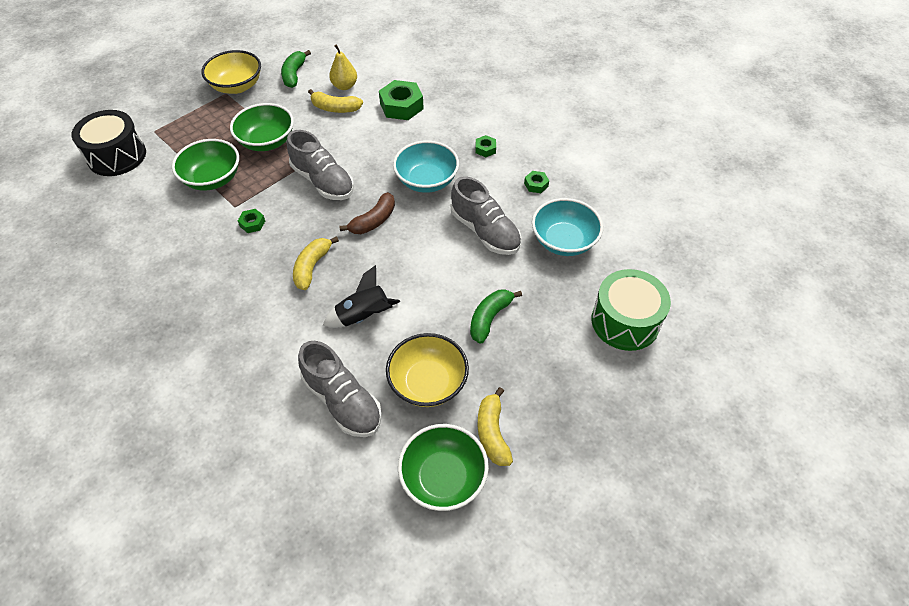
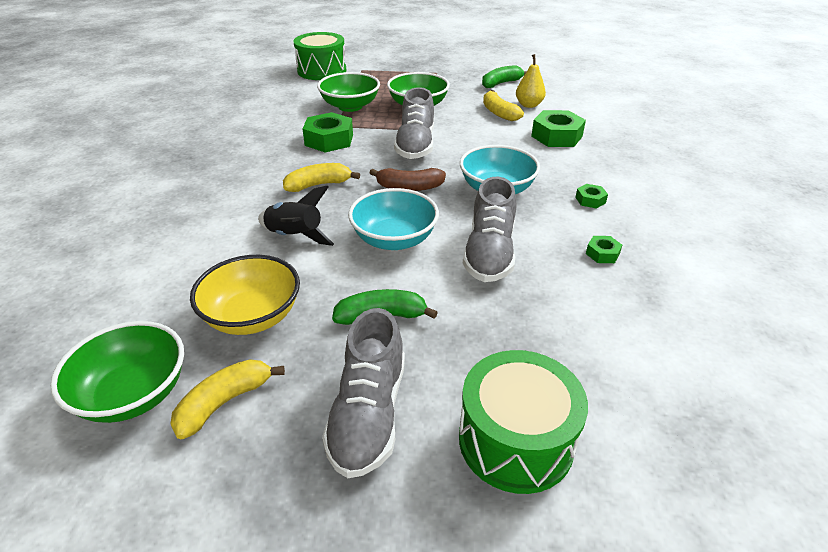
camera: 50 degrees right, 15 degrees down
black drum [72,110,146,176] -> green drum [293,32,346,80]
yellow bowl [201,50,261,94] -> none
green nut [238,209,265,233] -> green nut [303,112,353,153], size x2.02
grey shoe [298,341,382,437] -> grey shoe moved to [322,308,405,478]
turquoise bowl [532,198,603,256] -> turquoise bowl moved to [348,188,439,250]

